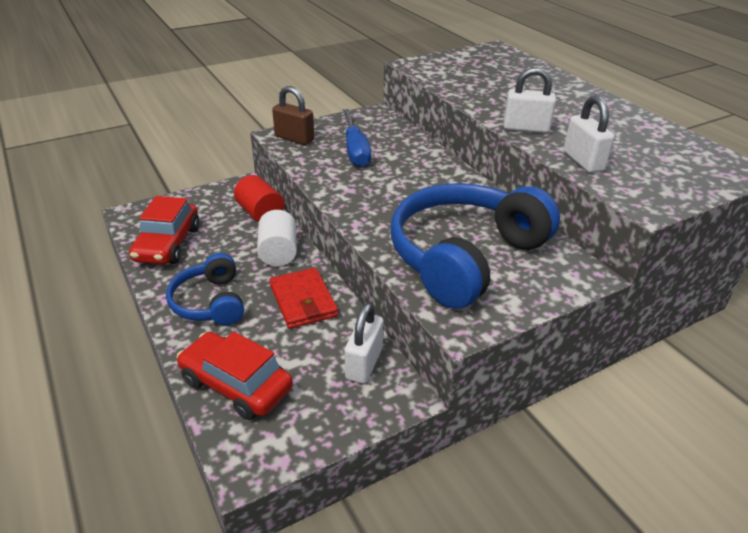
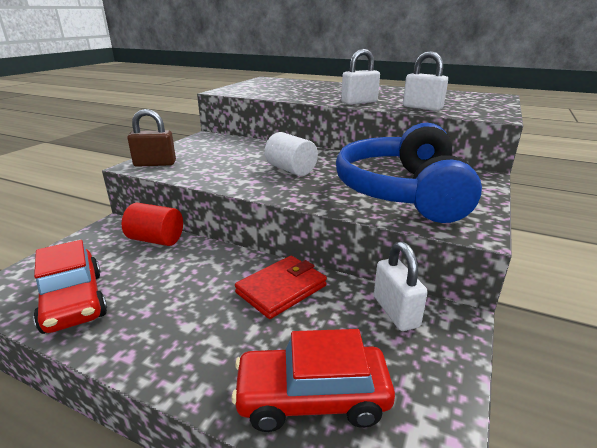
camera: 35 degrees left, 10 degrees down
blue headphones [166,253,244,325] -> none
white cylinder [257,210,297,266] -> white cylinder moved to [265,132,318,176]
red wallet [270,268,338,329] -> red wallet turned 75 degrees counterclockwise [235,256,327,319]
blue screwdriver [343,109,371,167] -> none

